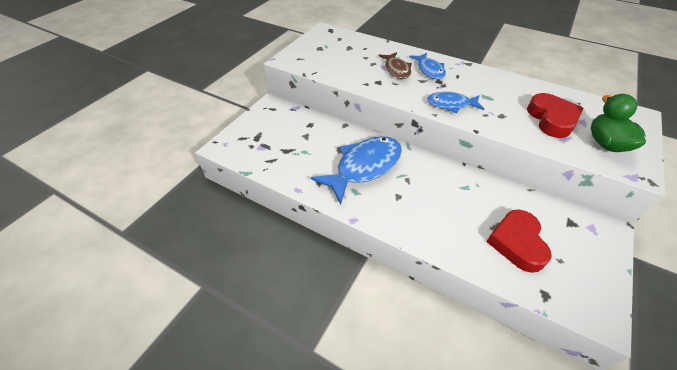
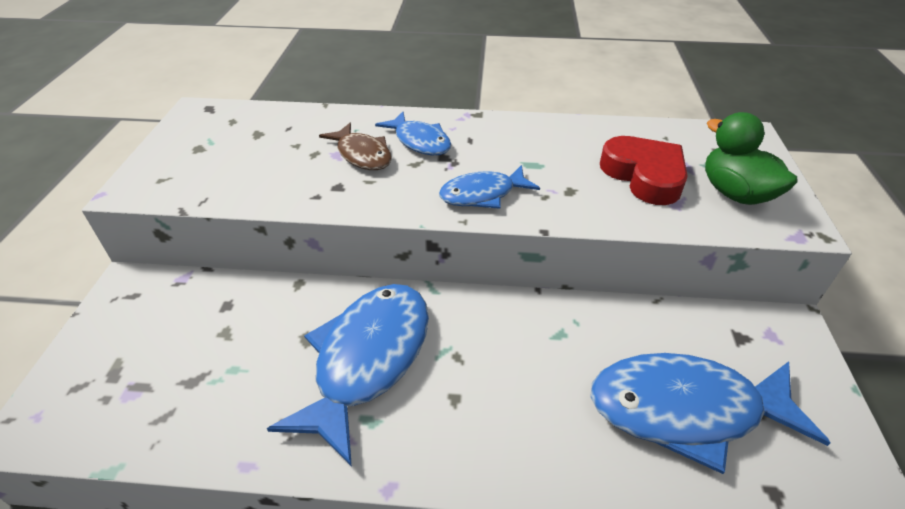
camera: 25 degrees left, 5 degrees down
red heart [486,209,552,273] -> blue fish [590,353,830,474]

